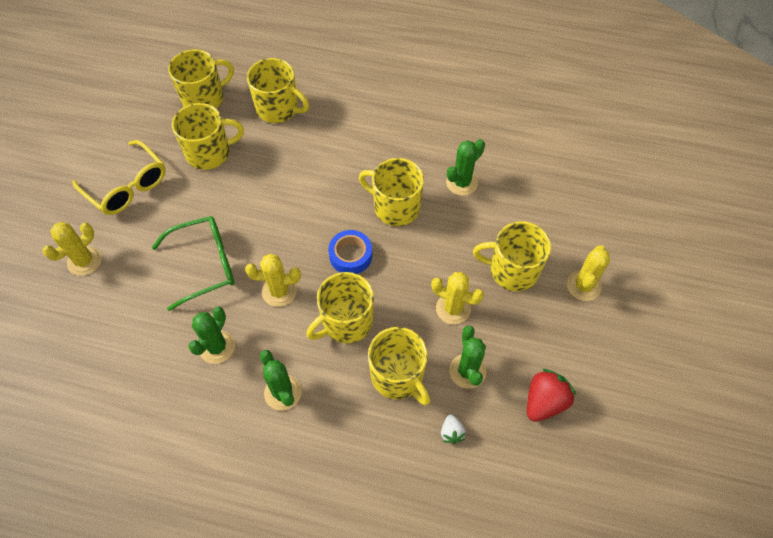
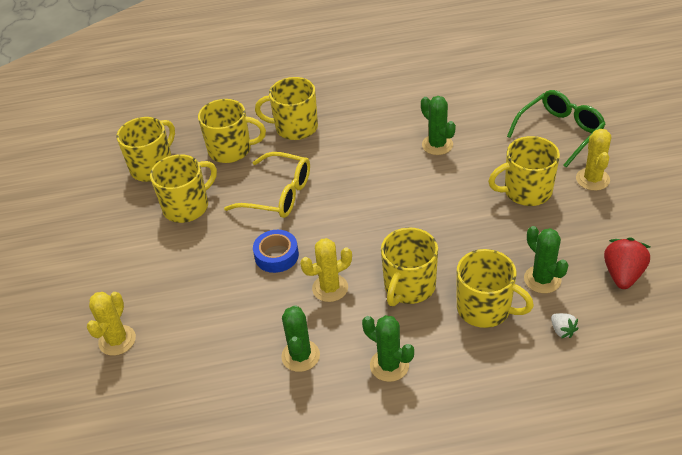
camera: 20 degrees left, 15 degrees down
yellow glasses [72,140,166,215] -> yellow glasses moved to [224,152,310,218]
green glasses [152,216,235,311] -> green glasses moved to [507,90,606,167]
blue tape [328,230,372,274] -> blue tape moved to [253,230,299,273]
yellow mug [359,158,424,226] -> yellow mug moved to [255,77,318,140]
yellow cactus [431,272,484,325] -> none
green cactus [446,139,485,196] -> green cactus turned 60 degrees counterclockwise [421,96,456,155]

